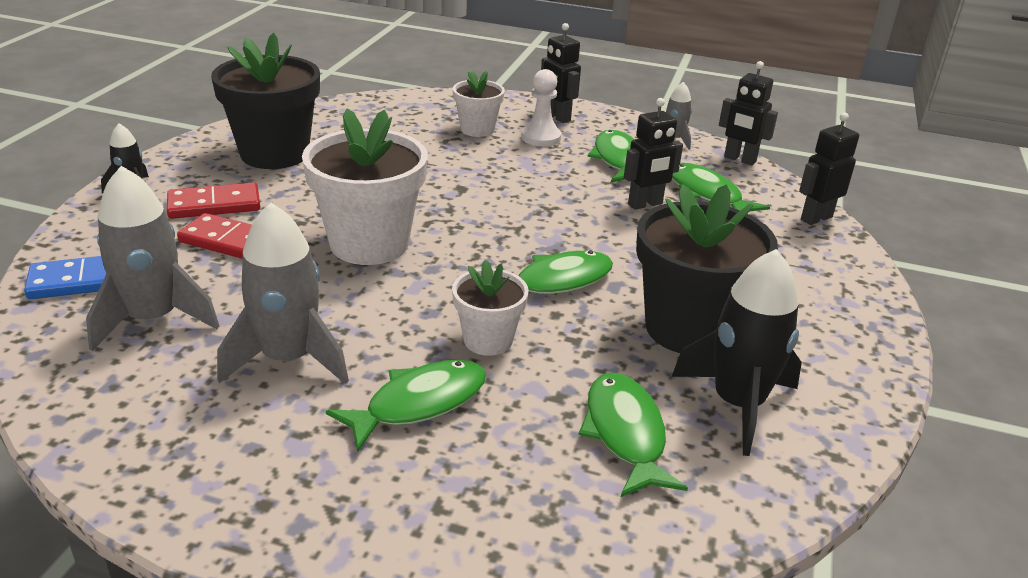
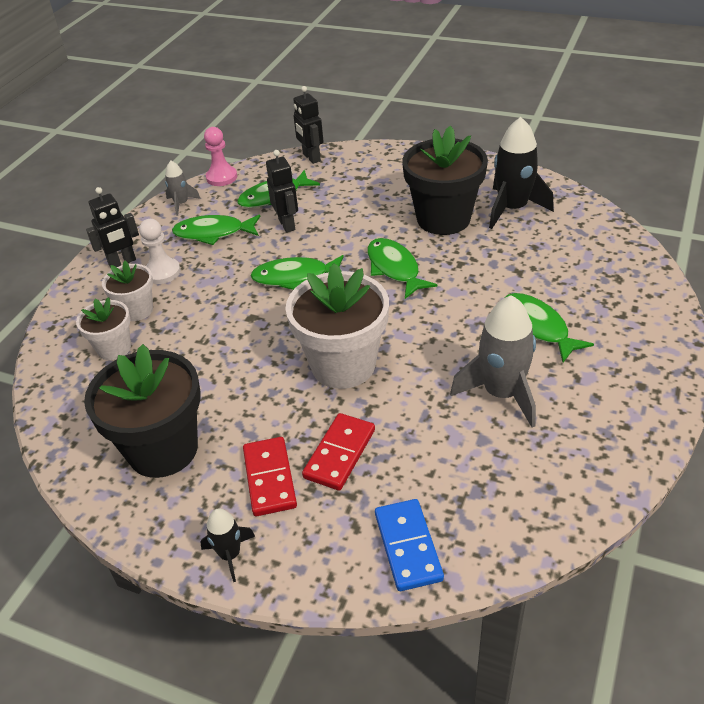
camera: 80 degrees left, 10 degrees up
grey rocket [86,166,219,351] -> none
white flower pot [452,260,529,356] -> white flower pot moved to [76,297,131,360]
green fish [579,372,688,497] -> green fish moved to [250,255,344,290]
black robot [719,61,778,166] -> pink pawn [204,127,237,186]

